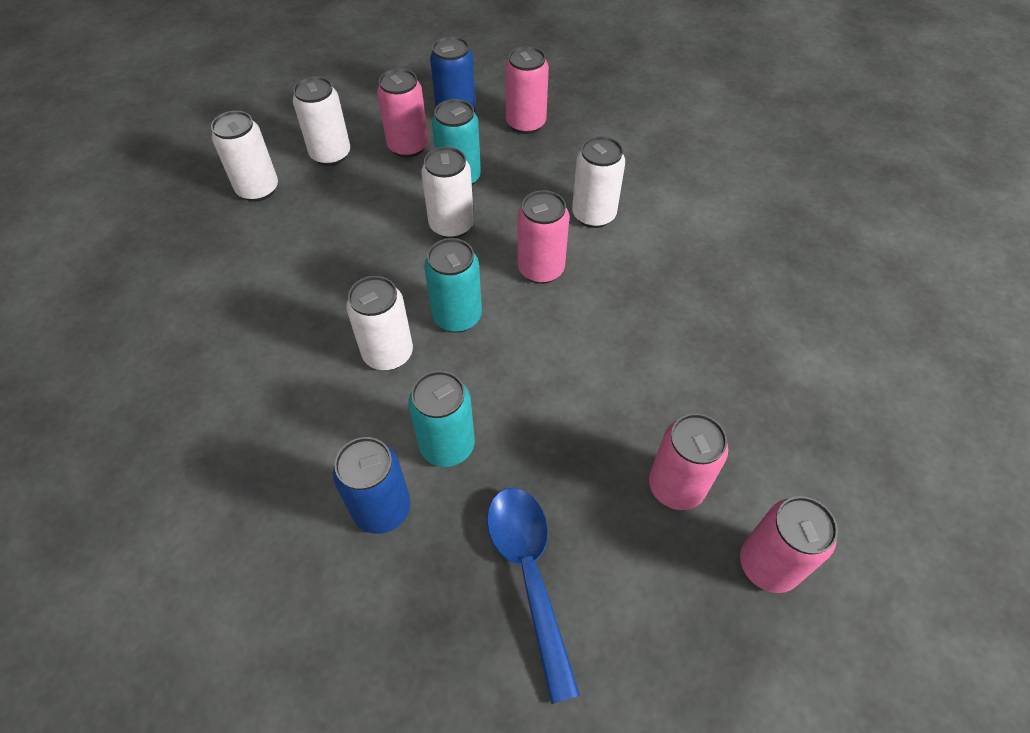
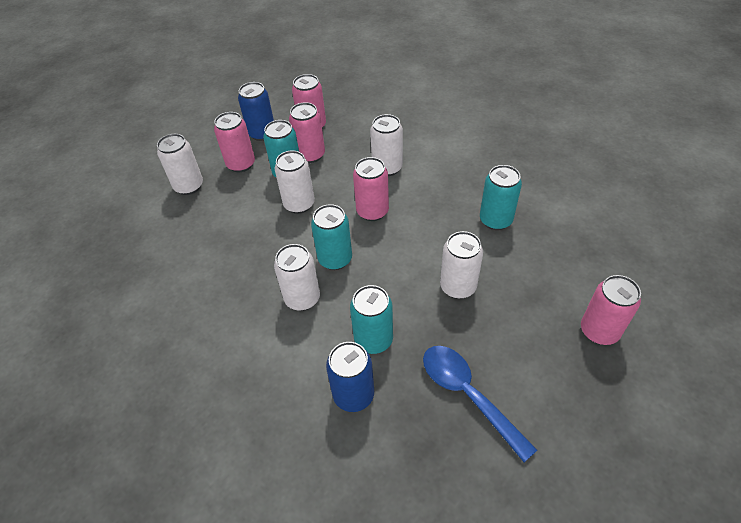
camera: 20 degrees left, 5 degrees down
white can [211,111,278,202] -> white can moved to [440,231,483,299]
pink can [649,413,728,510] -> pink can moved to [289,102,325,163]
none -> turquoise can [480,165,522,230]

